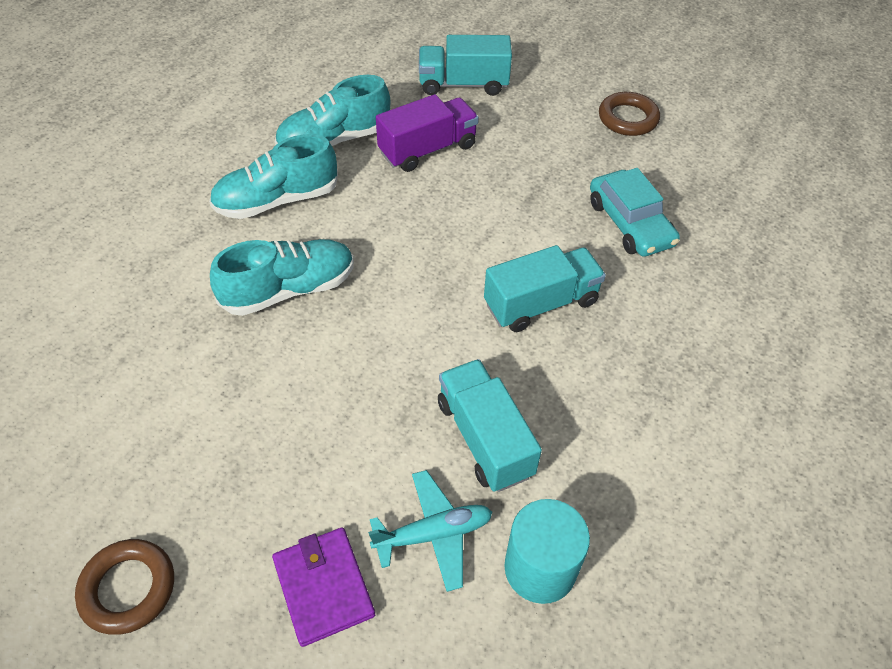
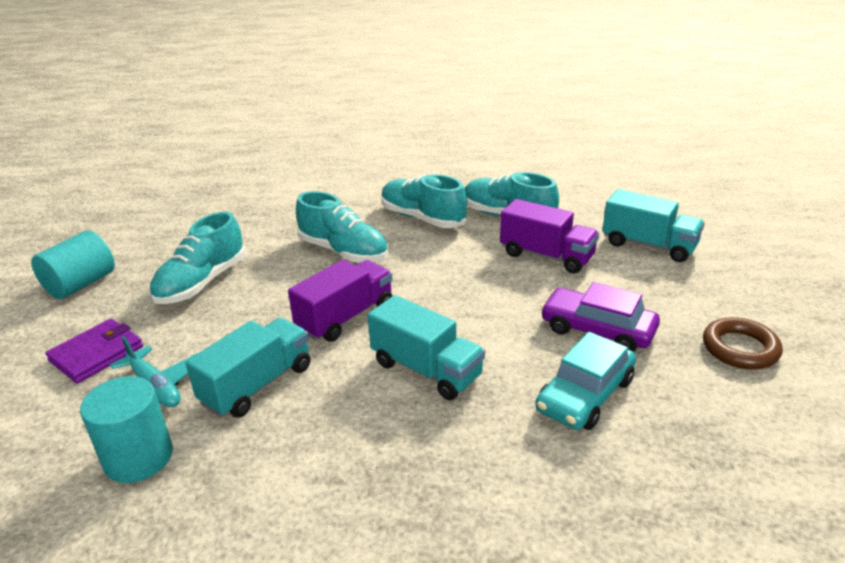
camera: 65 degrees right, 20 degrees down
brown ring [75,539,174,635] -> turquoise cylinder [31,230,115,299]
turquoise truck [419,35,512,96] -> turquoise truck turned 150 degrees clockwise [603,189,705,262]
none -> turquoise shoe [149,212,246,304]
none -> purple truck [288,260,393,342]
none -> purple car [541,282,660,352]

